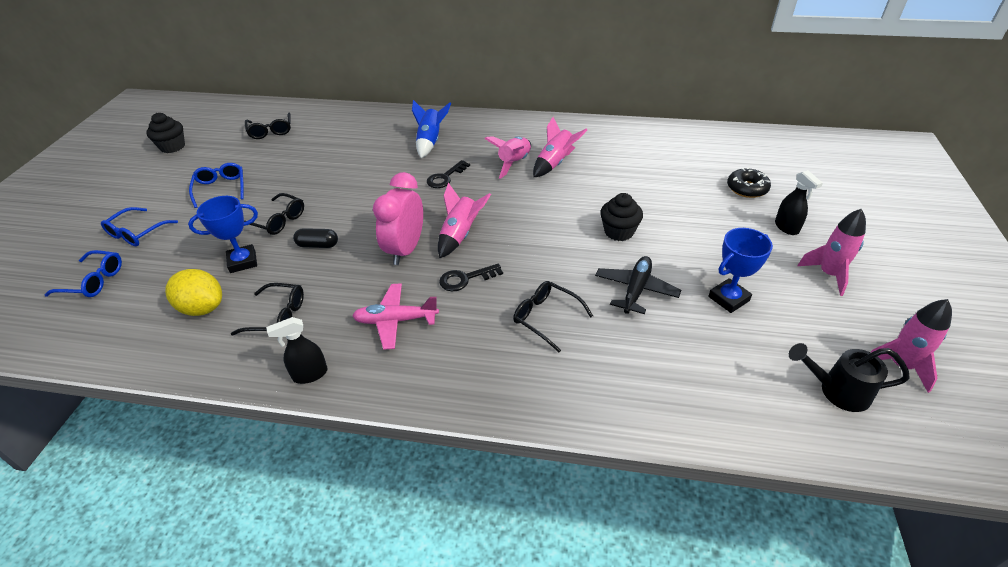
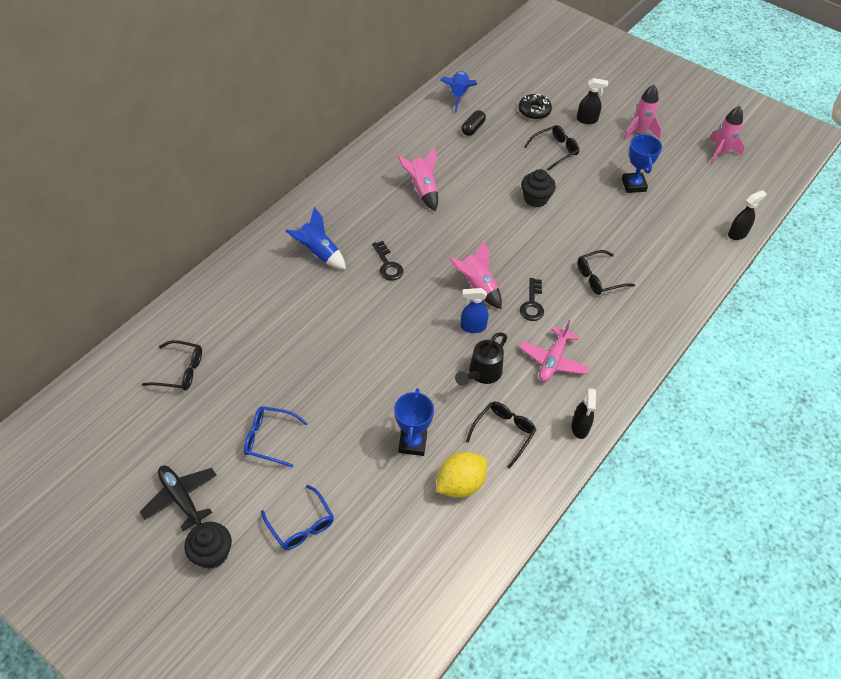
camera: 65 degrees left, 10 degrees up
blue glasses [45,250,122,297] -> none
black cupcake [146,113,185,153] -> black cupcake moved to [184,522,232,569]
black glasses [244,193,304,235] -> black glasses moved to [524,125,579,171]
black capsule [293,228,338,248] -> black capsule moved to [461,110,486,136]
pink clock [373,172,423,265] -> blue spray bottle [461,288,488,333]
pink rocket [485,136,531,179] -> none
black plane [595,256,681,314] -> black plane moved to [140,465,217,531]
black watering can [789,343,910,412] -> black watering can moved to [455,332,507,385]
none -> blue rocket [440,71,477,112]
none -> black spray bottle [728,190,767,240]

